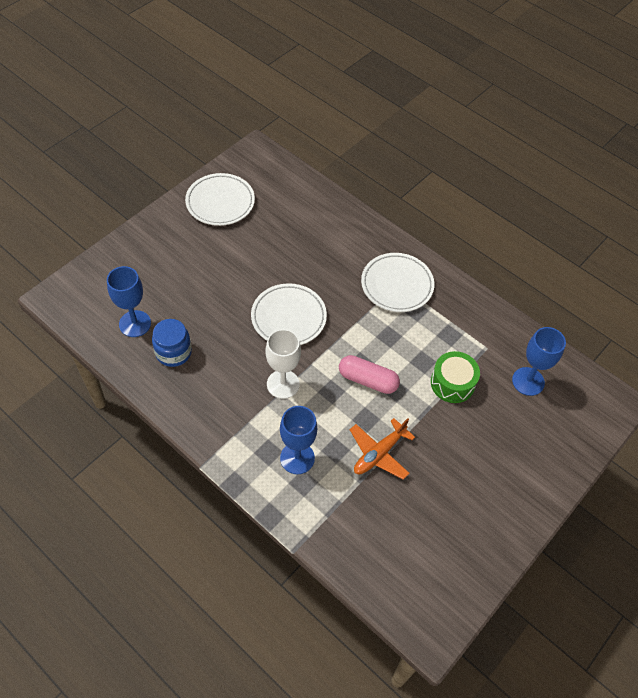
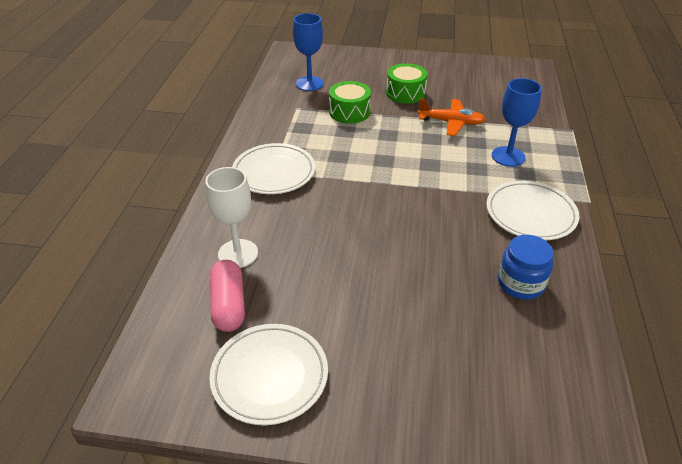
camera: 120 degrees left, 15 degrees down
blue goblet [107,266,151,337] -> none
white plate [251,283,327,345] -> white plate moved to [486,180,579,240]
white goblet [266,329,301,399] -> white goblet moved to [205,167,258,268]
pink capsule [339,355,400,394] -> pink capsule moved to [210,260,245,332]
none -> green drum [386,63,428,104]

